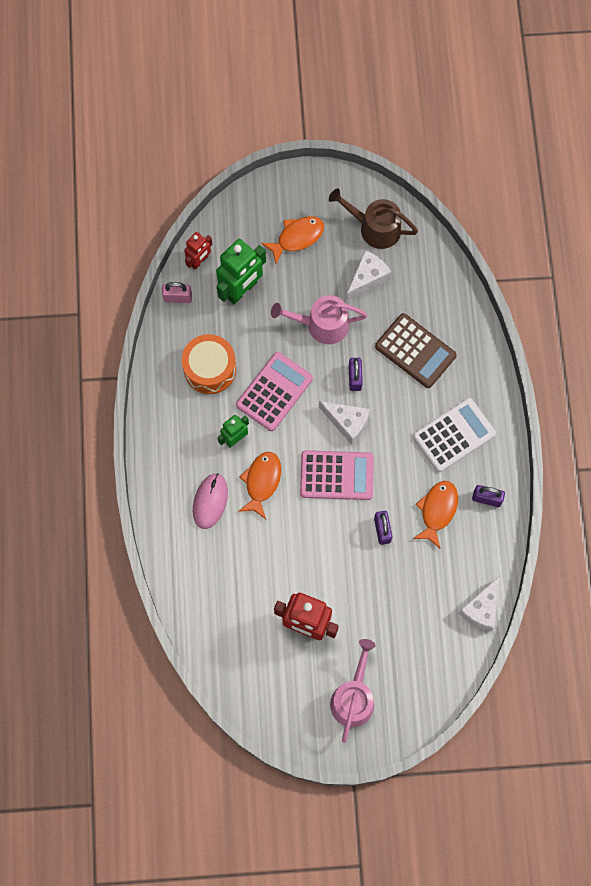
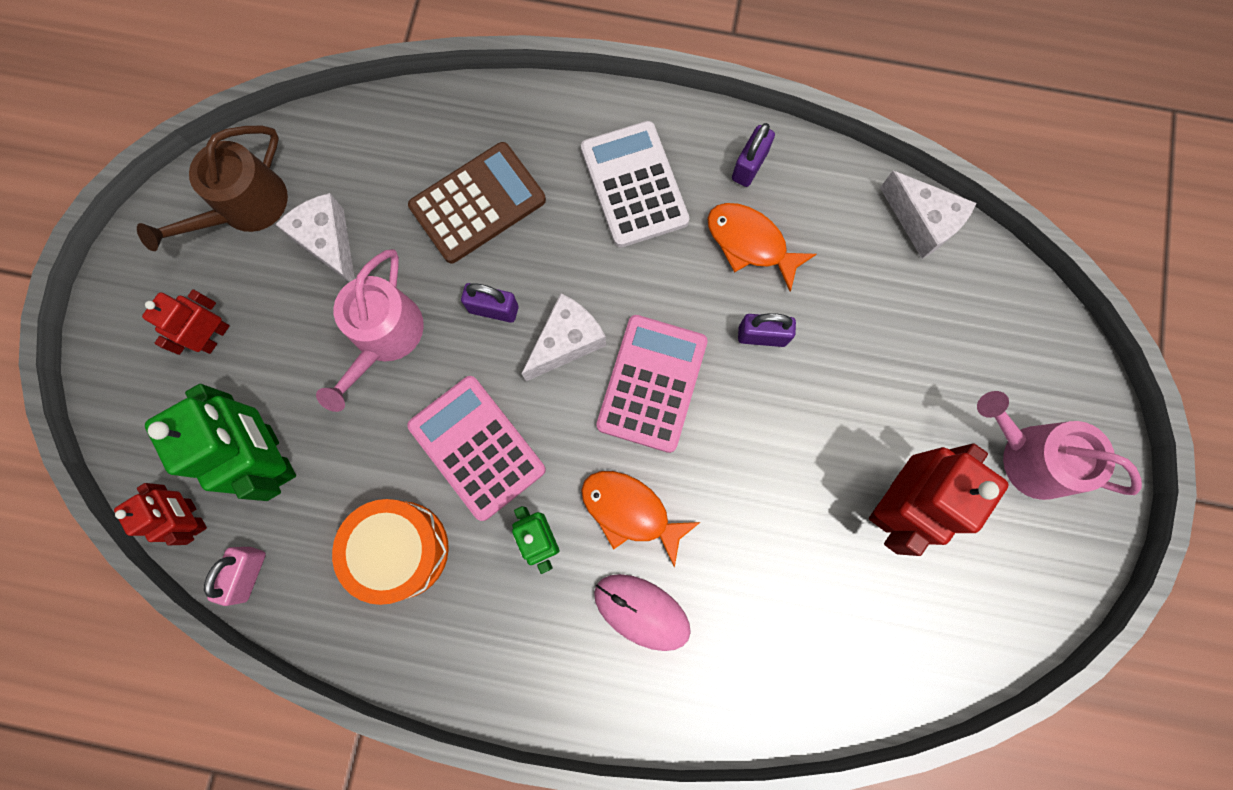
camera: 75 degrees left, 5 degrees up
orange fish [261,216,324,264] -> red robot [142,289,230,355]

